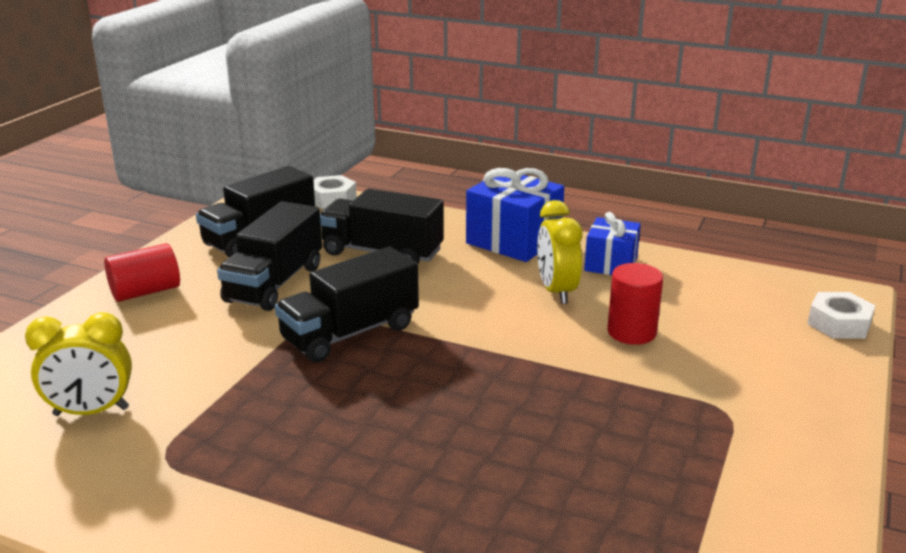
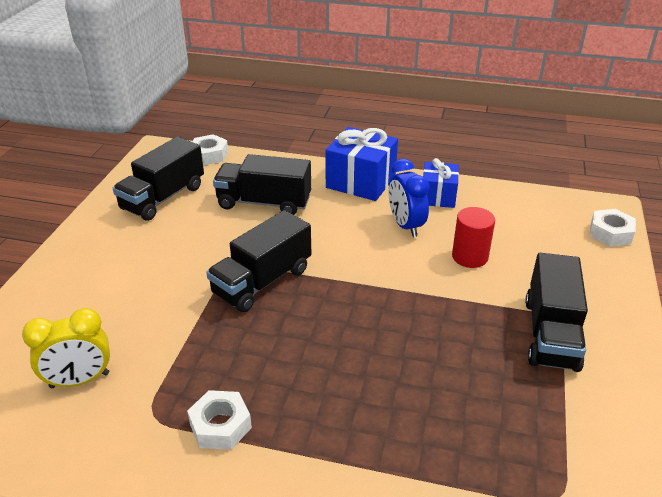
camera: 10 degrees left, 10 degrees up
red cylinder [104,243,180,302] -> none
black truck [217,201,322,311] -> black truck moved to [525,253,588,372]
yellow clock [537,200,583,304] -> blue clock [389,159,429,237]
none -> white nut [187,390,252,450]

